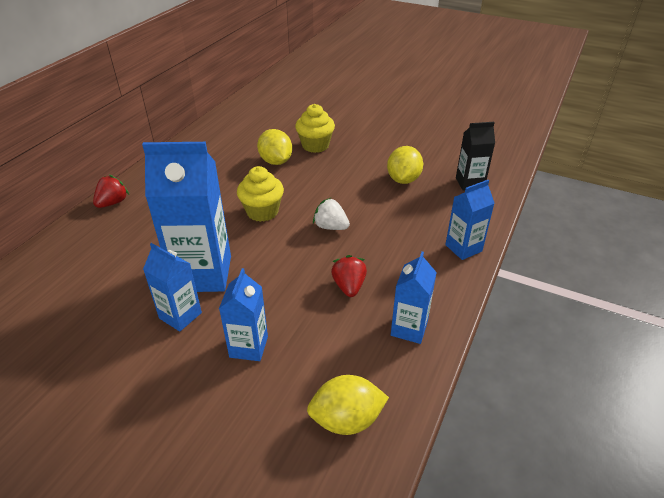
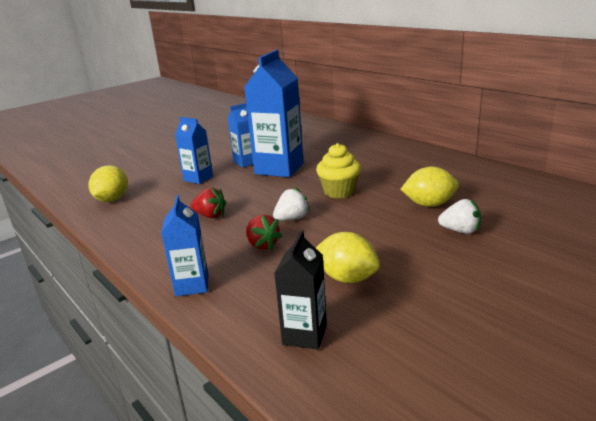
camera: 115 degrees right, 15 degrees down
red strawberry [93,175,129,208] -> red strawberry moved to [246,214,282,250]
yellow cupcake [295,104,335,153] -> white strawberry [438,199,481,234]
blue carton [391,252,437,344] -> none

